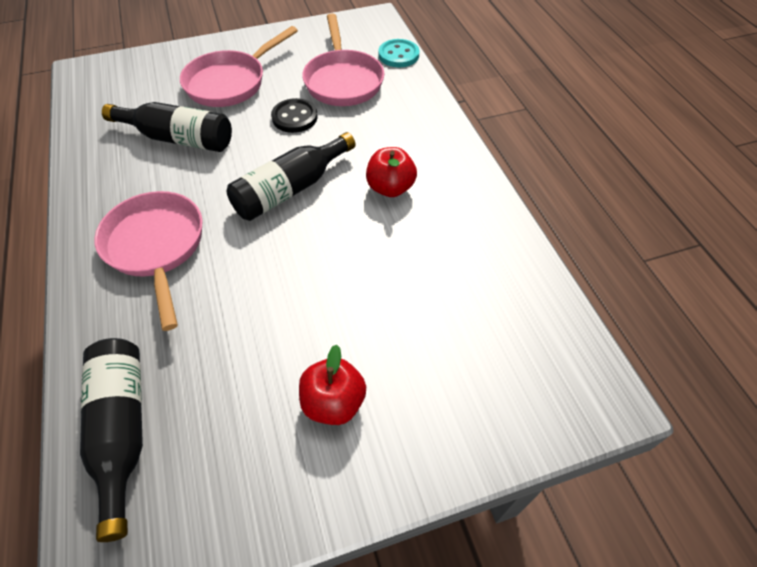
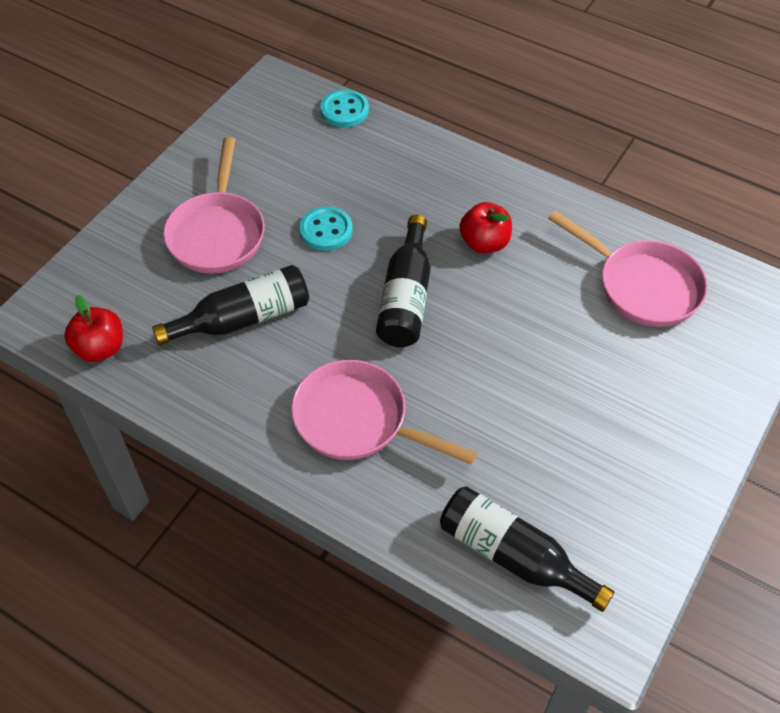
camera: 40 degrees left, 0 degrees up
black button [271,98,318,133] -> turquoise button [299,206,353,251]
red apple [299,344,366,425] -> red apple moved to [64,295,123,362]
pink pan [302,13,384,106] -> pink pan moved to [548,211,708,327]

